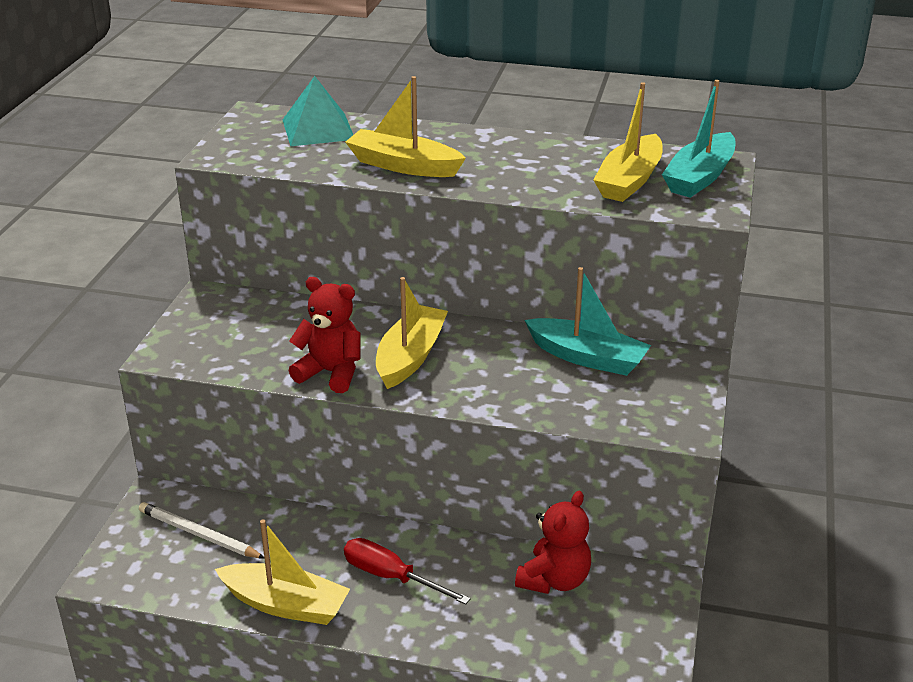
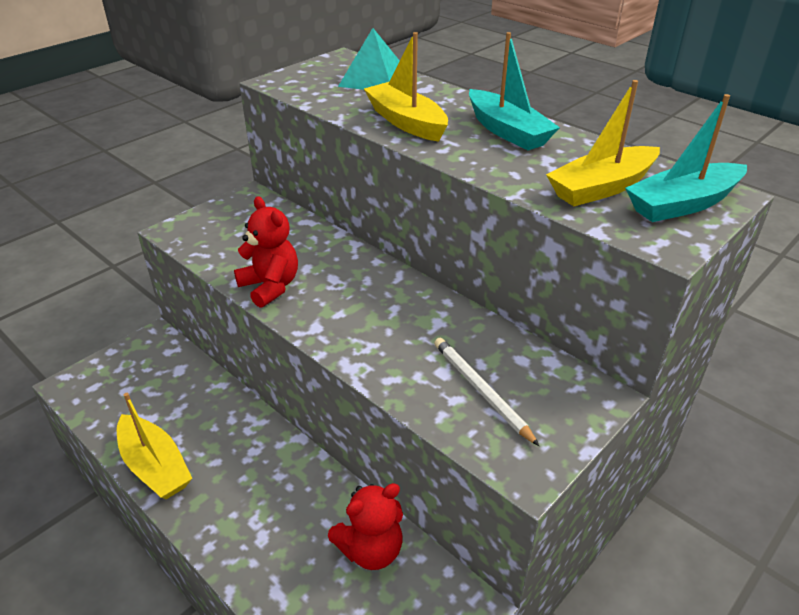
camera: 30 degrees right, 5 degrees up
white pencil [139,502,264,559] -> white pencil moved to [434,338,539,446]
red screwdriver [344,538,471,605] -> none
yellow boat [376,277,448,389] -> none
turquoise boat [525,267,651,376] -> turquoise boat moved to [469,32,560,150]

